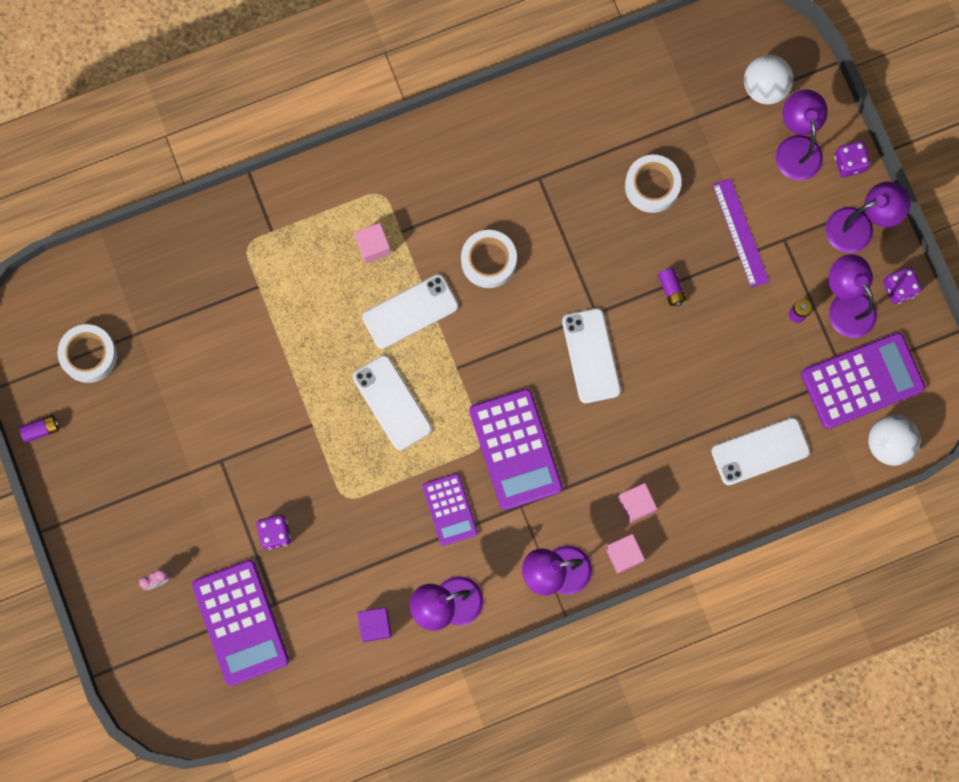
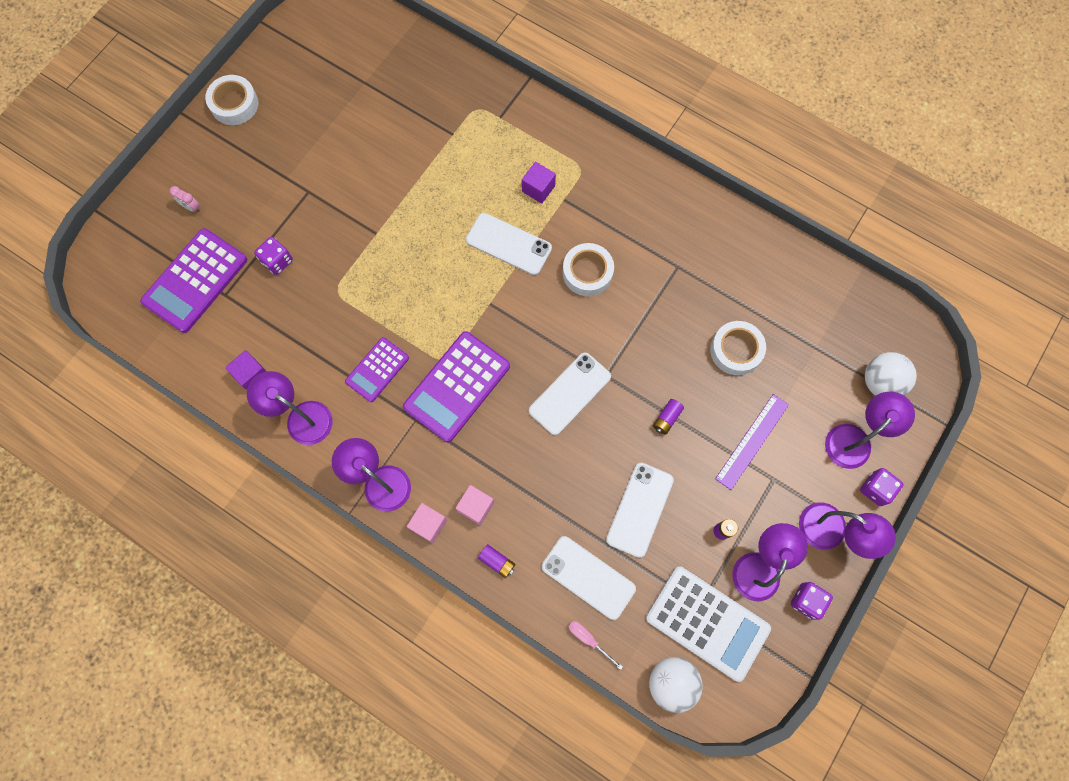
camera: 55 degrees right, 5 degrees down
purple battery [19,415,59,443] -> purple battery moved to [478,544,515,578]
white tape [58,324,117,383] -> white tape moved to [205,75,259,125]
white phone [353,355,432,450] -> white phone moved to [606,463,674,558]
pink cube [354,223,391,264] -> purple cube [522,162,556,204]
purple calculator [801,332,925,429] -> white calculator [646,566,771,682]
none -> pink screwdriver [568,621,623,670]

